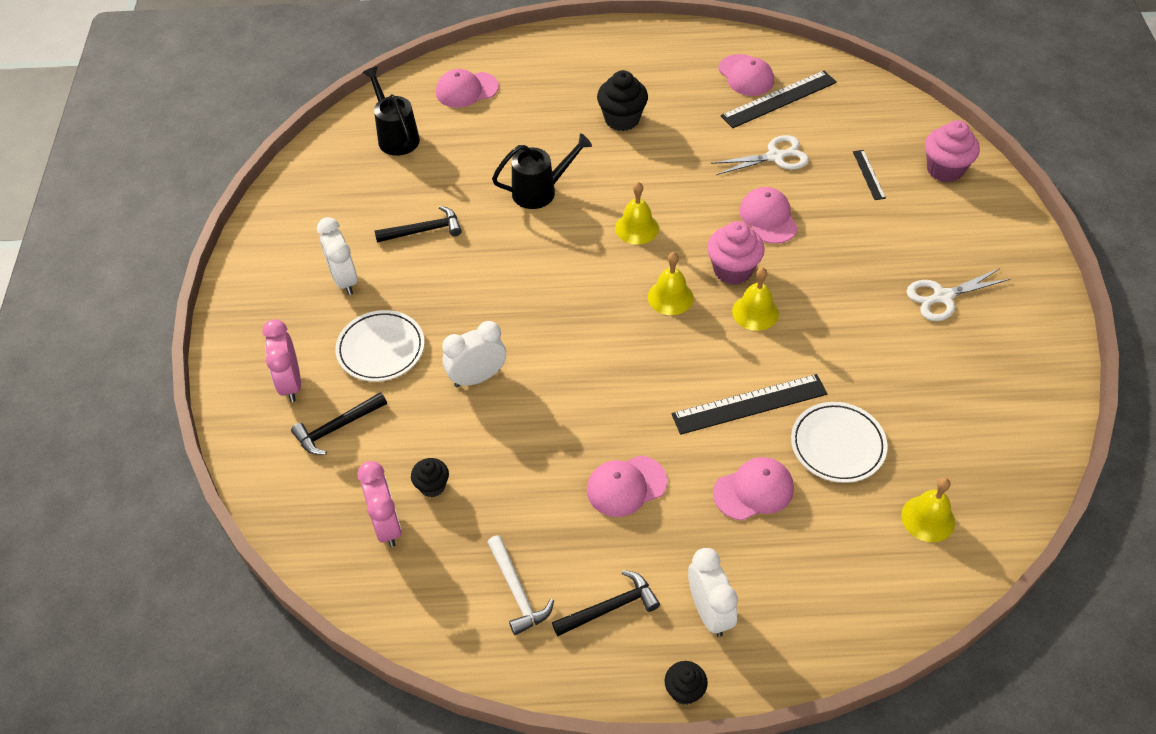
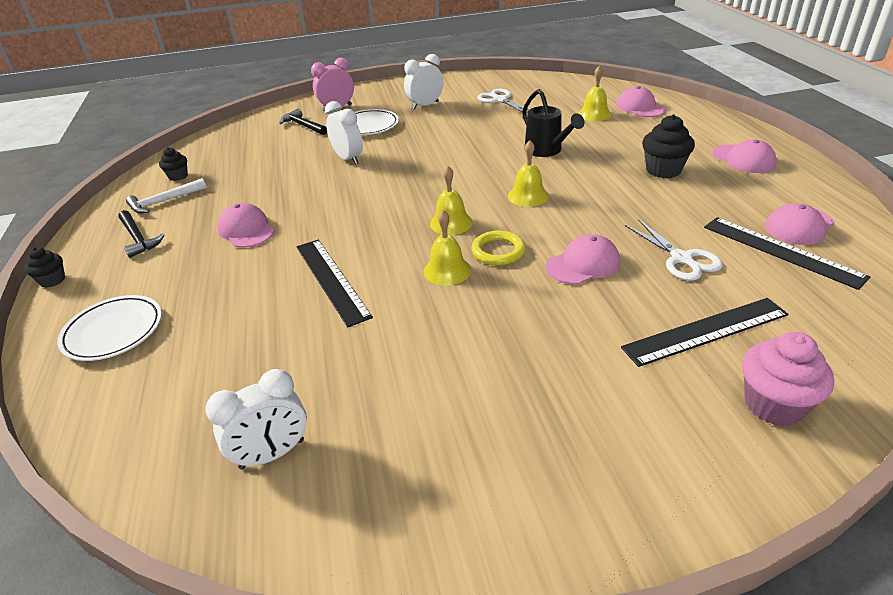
camera: 80 degrees right, 15 degrees down
pink clock [358,461,401,547] -> none
black watering can [362,66,420,156] -> none
black hammer [375,206,462,243] -> none
black cupcake [411,458,449,497] -> black cupcake moved to [159,147,188,181]
white clock [688,548,738,637] -> white clock moved to [205,369,307,470]
pink cupcake [707,221,765,285] -> yellow ring [472,230,525,265]
pink cap [713,457,794,521] -> pink cap moved to [712,140,777,173]
white plate [791,402,888,483] -> white plate moved to [57,295,162,361]
black ruler [853,150,886,200] -> black ruler [621,298,789,367], size x1.94
yellow bell [901,478,955,542] -> yellow bell moved to [578,65,612,121]
white scissors [906,268,1010,321] -> white scissors moved to [477,89,530,114]

